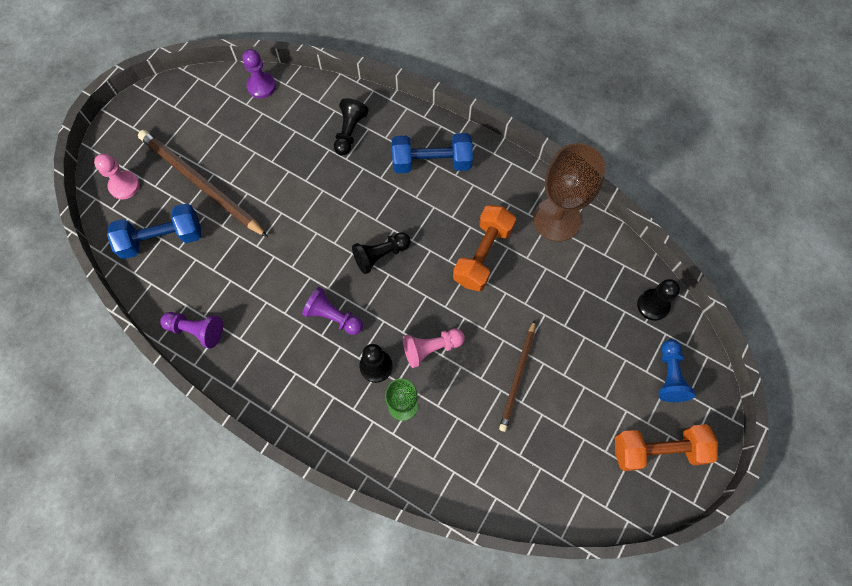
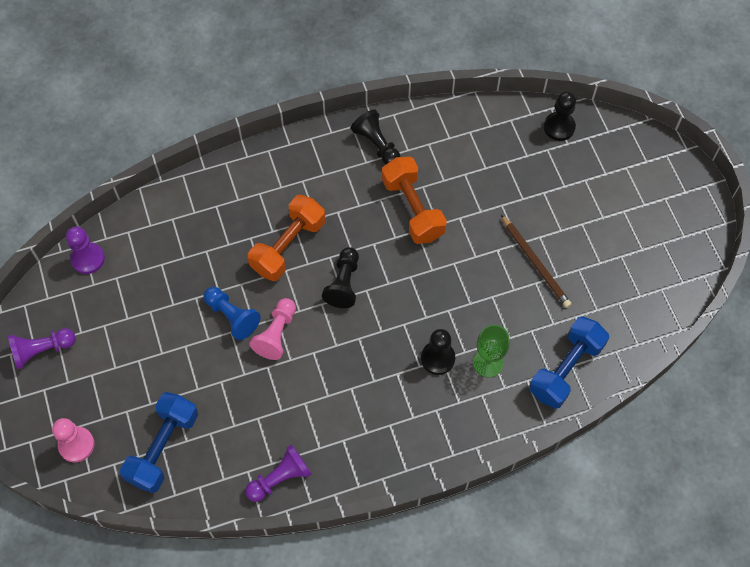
camera: 50 degrees left, 5 degrees down
brown pencil [138,130,268,238] -> none
purple pawn [302,287,363,335] -> purple pawn moved to [8,328,76,369]
black pawn [334,98,369,155] -> black pawn moved to [351,109,400,165]
blue dumbbell [392,133,473,173] -> blue dumbbell moved to [529,316,609,409]
pink pawn [403,329,465,368] -> pink pawn moved to [249,298,296,360]
brown goblet [533,143,606,242] -> none
orange dumbbell [615,424,718,471] -> orange dumbbell moved to [248,195,325,281]
blue pawn [658,339,695,402] -> blue pawn moved to [203,287,261,340]

